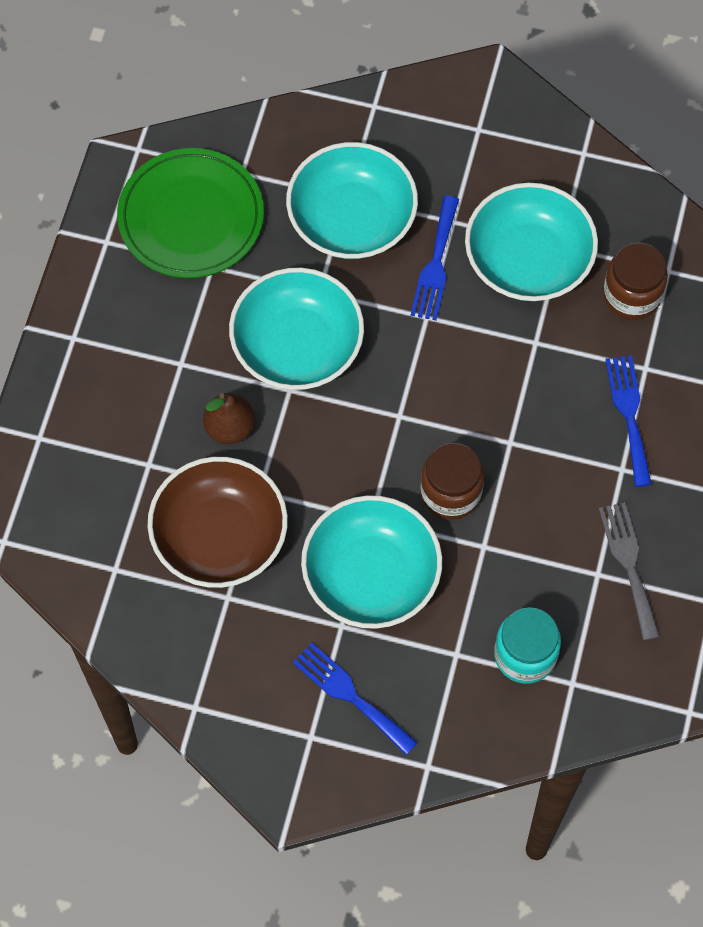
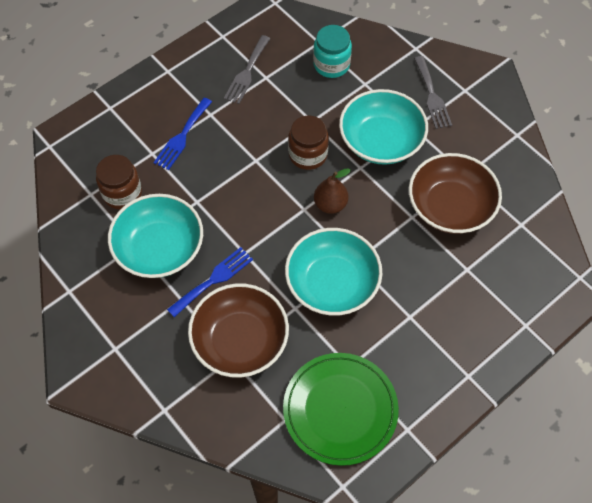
camera: 145 degrees left, 5 degrees down
brown pear [203,393,255,444] -> brown pear moved to [314,168,351,214]
turquoise bowl [286,142,418,259] -> brown bowl [188,283,289,378]
blue fork [293,642,418,755] -> grey fork [414,56,452,129]

